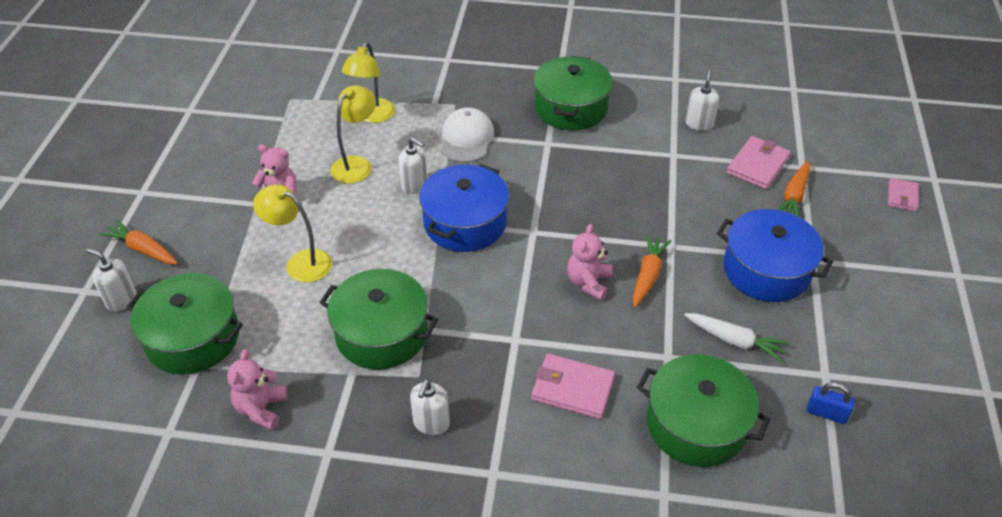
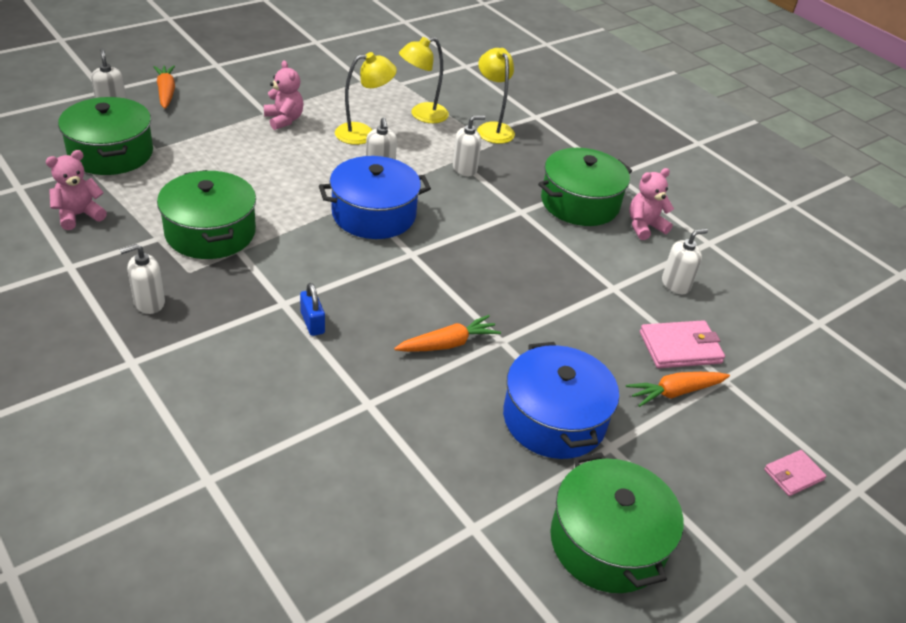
camera: 40 degrees right, 5 degrees down
yellow lamp [253,184,332,283] -> yellow lamp moved to [477,48,515,144]
white cap [441,108,494,162] -> white soap dispenser [453,116,485,176]
pink wallet [531,354,615,419] -> none
pink teddy bear [567,224,612,300] -> pink teddy bear moved to [629,168,674,240]
green pot [637,355,770,467] -> green pot moved to [550,452,683,593]
white carrot [685,313,789,362] -> none
blue padlock [807,382,855,424] -> blue padlock moved to [300,283,325,336]

